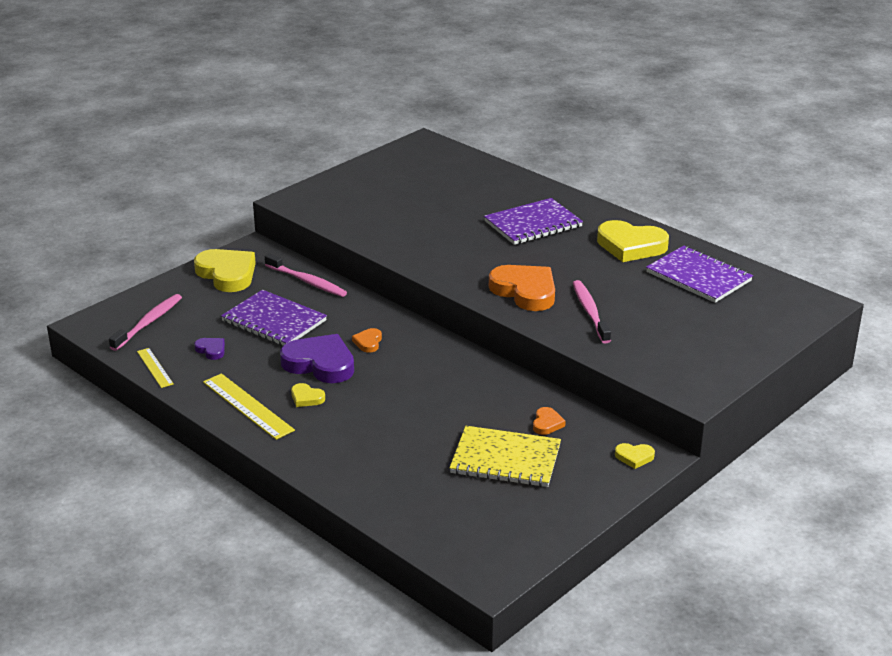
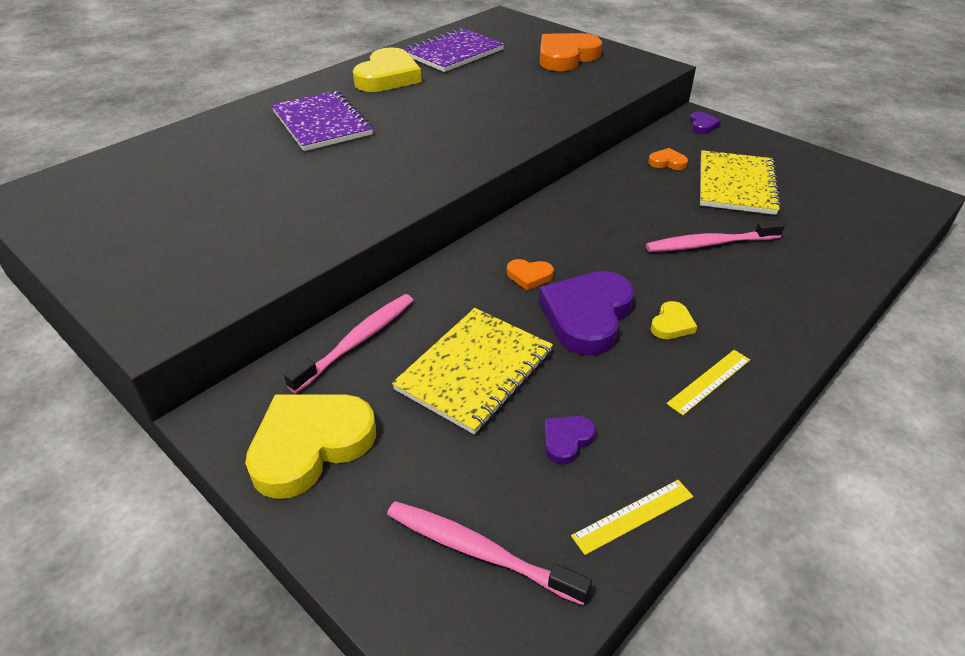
camera: 90 degrees left, 10 degrees up
yellow ruler [203,373,295,440] -> yellow ruler [666,350,750,415], size x0.60
purple notebook [221,290,327,346] -> yellow notebook [392,308,553,435]
orange heart [489,265,555,311] -> orange heart moved to [540,33,602,71]
pink toothbrush [573,280,611,343] -> pink toothbrush moved to [646,220,785,252]
yellow heart [615,443,655,469] -> purple heart [690,112,721,134]

